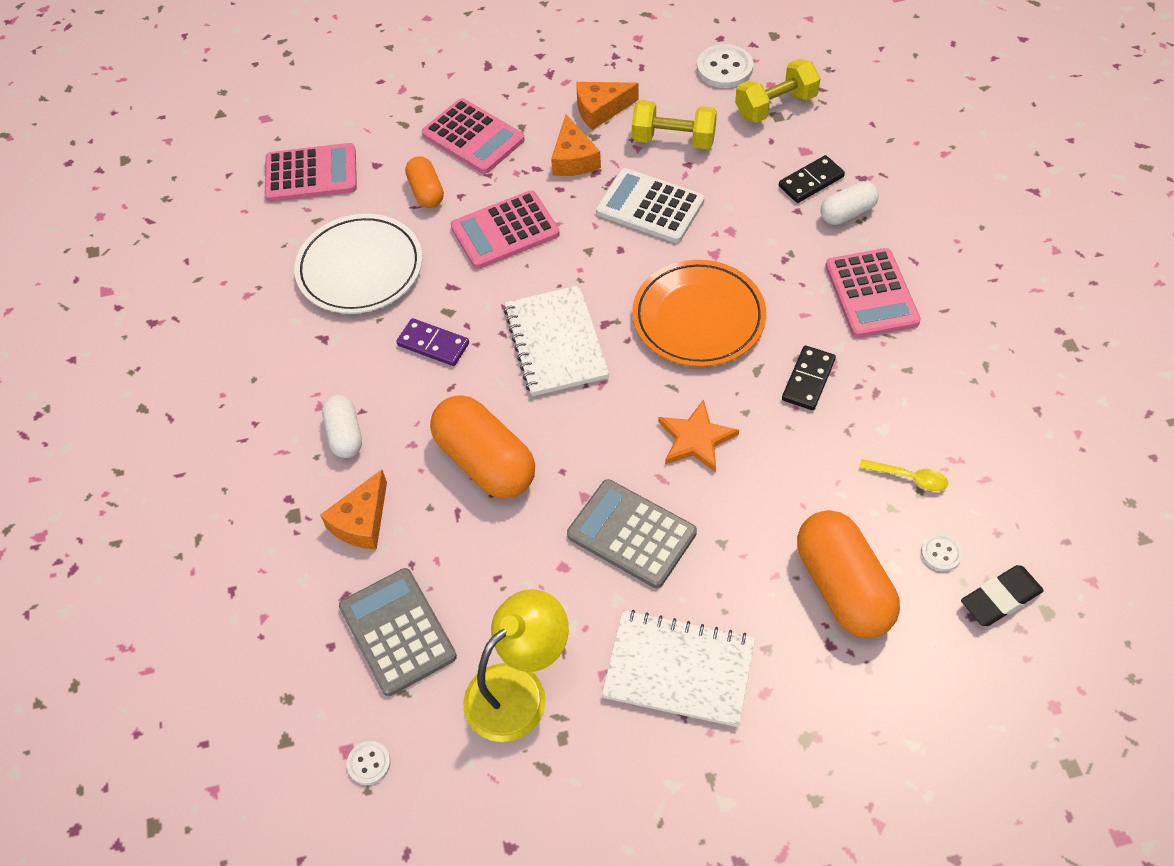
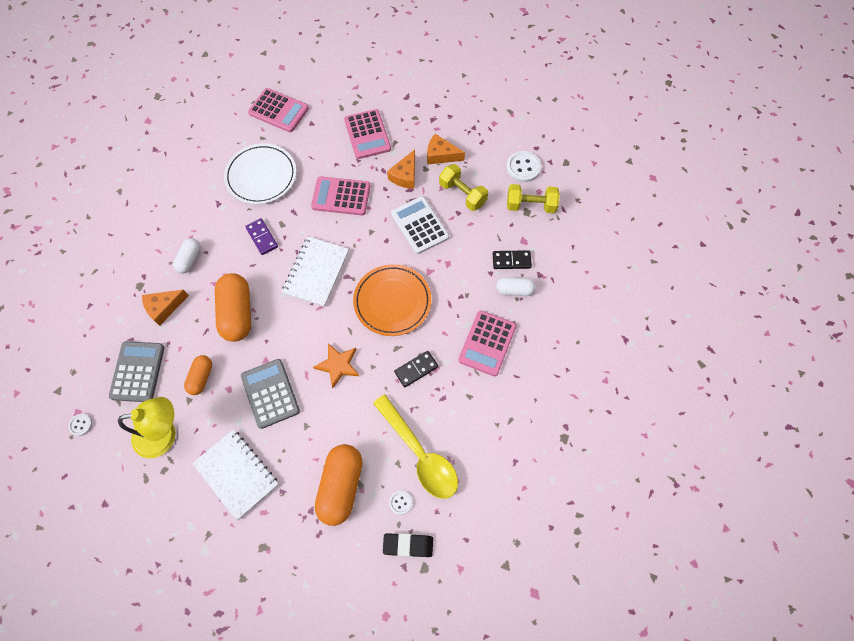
camera: 30 degrees right, 10 degrees up
orange capsule [405,156,444,208] -> orange capsule moved to [184,355,212,395]
yellow spoon [859,459,948,491] -> yellow spoon [373,395,458,499], size x2.40

